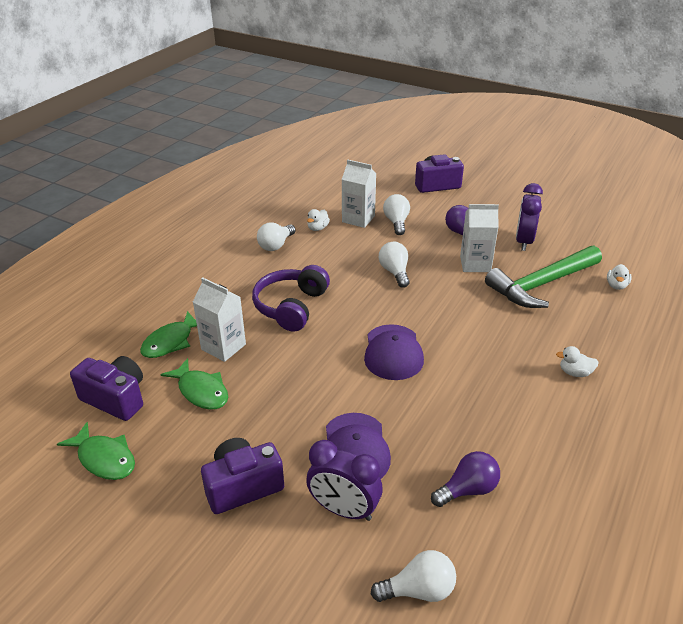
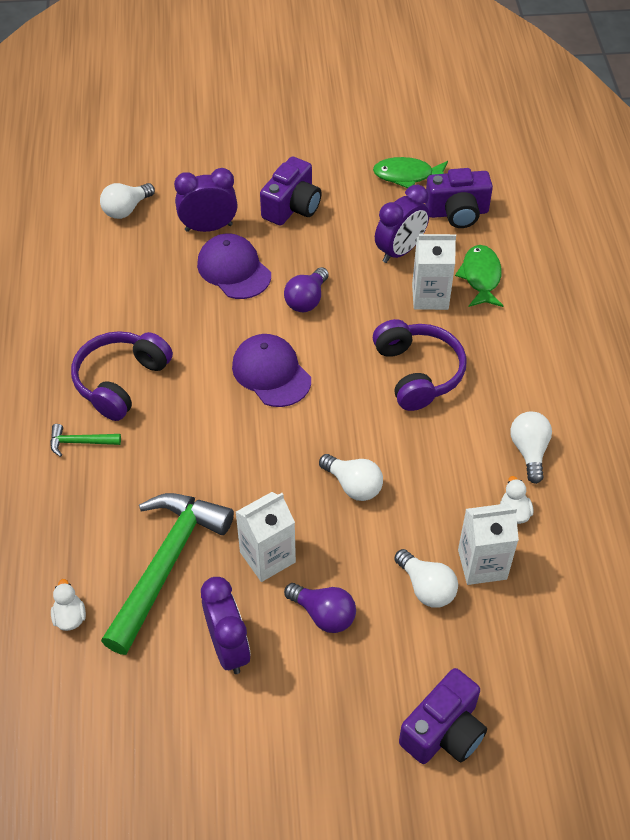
camera: 145 degrees right, 15 degrees up
green fish [160,358,228,410] -> purple clock [375,185,430,263]
purple light bulb [431,451,500,507] -> purple light bulb moved to [284,267,329,312]
white duck [556,346,599,377] -> green hammer [50,424,121,457]
none -> purple headphones [71,331,173,421]

